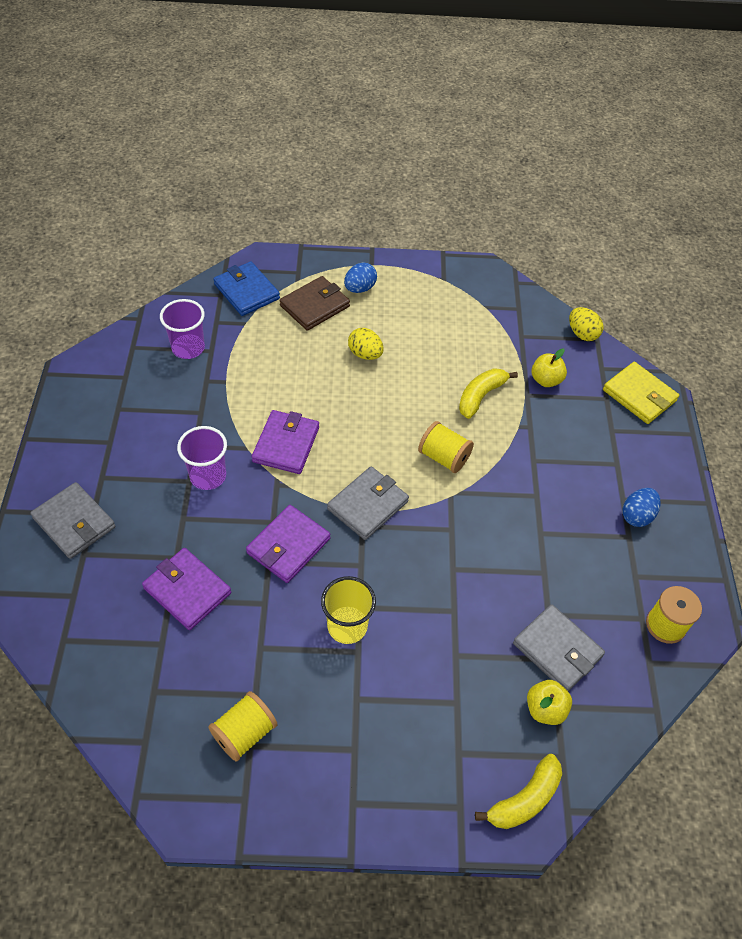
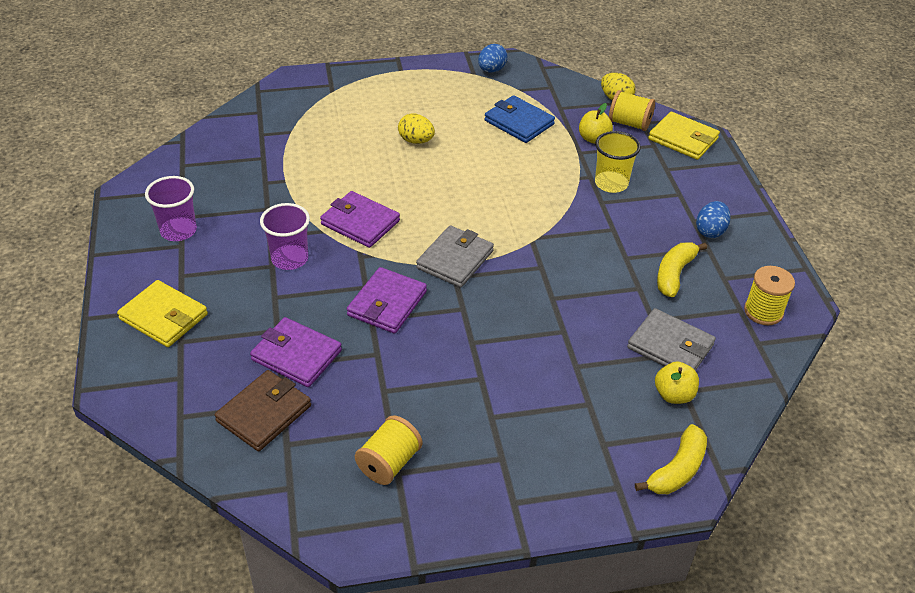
camera: 10 degrees left, 10 degrees down
grey wallet [30,482,115,559] -> yellow wallet [117,280,208,347]
purple cup [160,299,205,359] -> purple cup moved to [145,176,197,241]
blue wallet [213,262,280,316] -> blue wallet moved to [484,95,555,143]
purple wallet [252,410,319,474] -> purple wallet turned 60 degrees counterclockwise [320,191,400,248]
brown wallet [280,276,350,331] -> brown wallet moved to [215,370,311,451]
yellow cup [321,576,376,644] -> yellow cup moved to [595,131,641,193]
blue egg [344,262,377,293] -> blue egg moved to [478,44,507,72]
yellow spool [418,421,474,473] -> yellow spool moved to [609,90,655,131]
yellow banana [459,368,518,419] -> yellow banana moved to [657,242,707,297]

